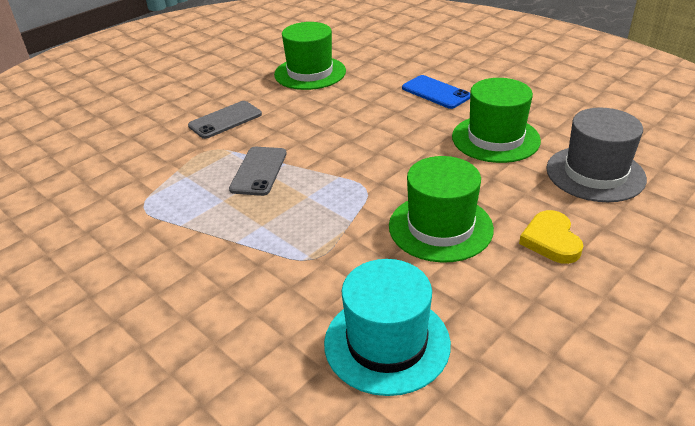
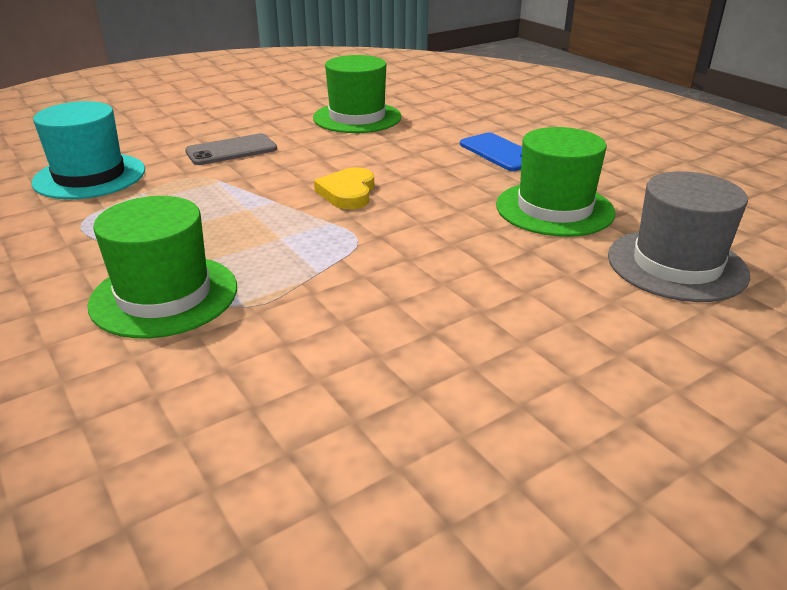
camera: 10 degrees right, 5 degrees down
grey phone [229,147,287,196] -> none
turquoise hat [324,259,451,396] -> turquoise hat moved to [32,101,145,199]
green hat [389,156,494,263] -> green hat moved to [88,196,237,338]
yellow heart [519,210,583,264] -> yellow heart moved to [314,167,374,209]

